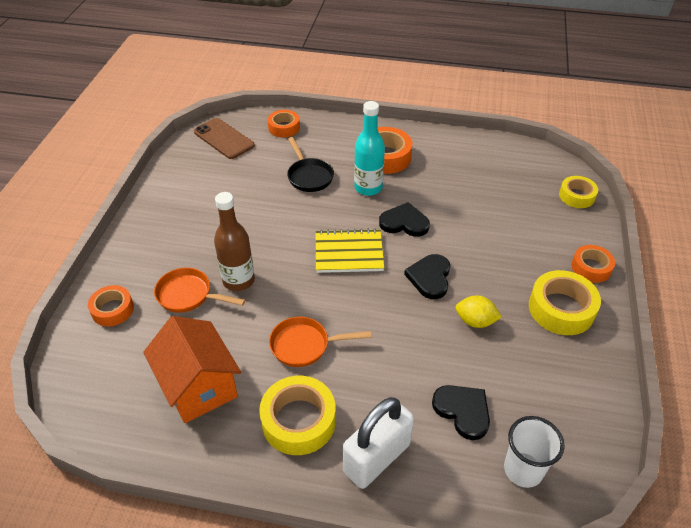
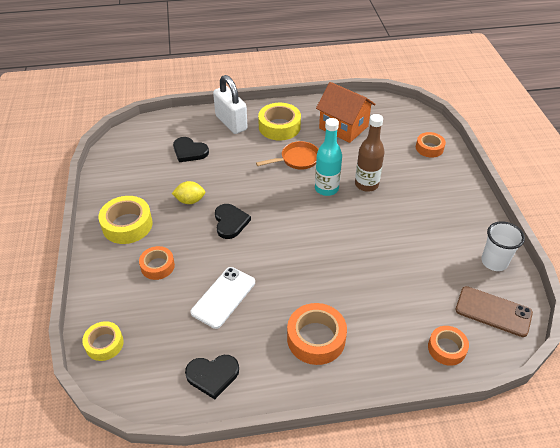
camera: 160 degrees right, 0 degrees up
orange pan [154,268,245,313] -> none
black pan [287,137,334,192] -> none
yellow notebook [316,228,384,273] -> none
white padlock [343,397,414,489] -> white padlock turned 60 degrees counterclockwise [213,75,248,134]
turquoise bottle [354,101,385,196] -> turquoise bottle moved to [315,118,342,196]
black heart [379,202,430,237] -> black heart moved to [185,355,239,399]
white cup [504,416,565,488] -> white cup moved to [481,221,525,271]
orange tape [571,245,615,283] -> orange tape moved to [139,246,175,280]
none -> white phone [191,267,255,329]

